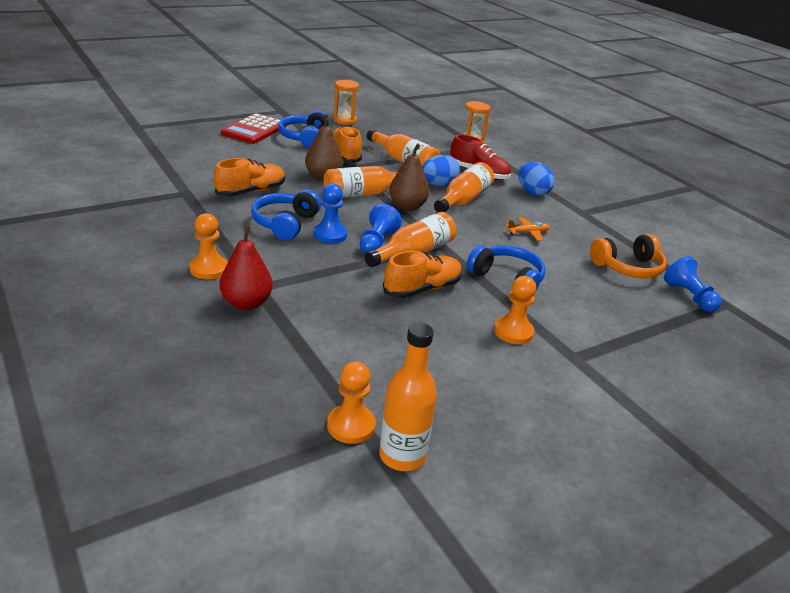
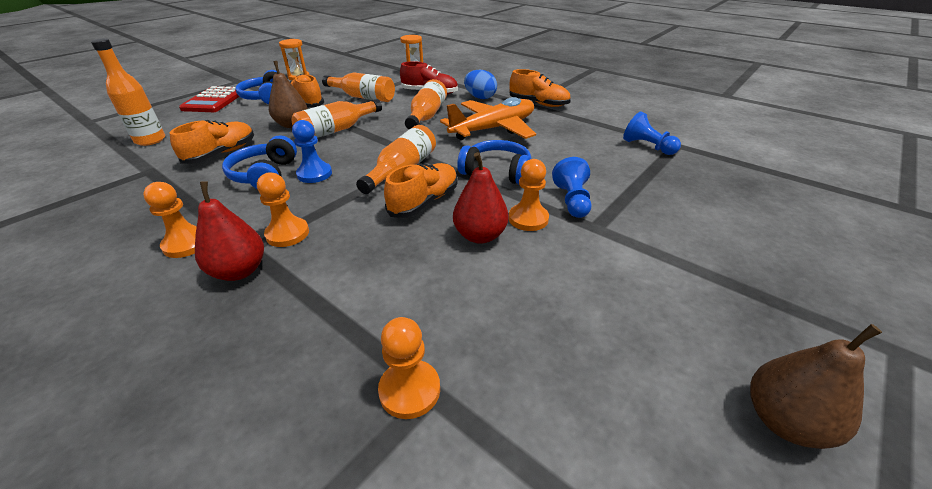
camera: 15 degrees left, 5 degrees up
blue pawn [360,204,402,253] -> blue pawn moved to [552,157,591,218]
orange bottle [379,323,437,471] -> orange bottle moved to [91,38,165,146]
brown pear [389,143,429,211] -> brown pear moved to [750,324,882,449]
blue egg [422,155,460,186] -> none
orange plane [505,217,550,241] -> orange plane [440,97,536,140], size x2.50
orange headphones [590,234,667,278] -> none
none -> orange pawn [257,172,309,247]
none -> red pear [453,152,509,244]
none -> orange shoe [509,69,571,107]

